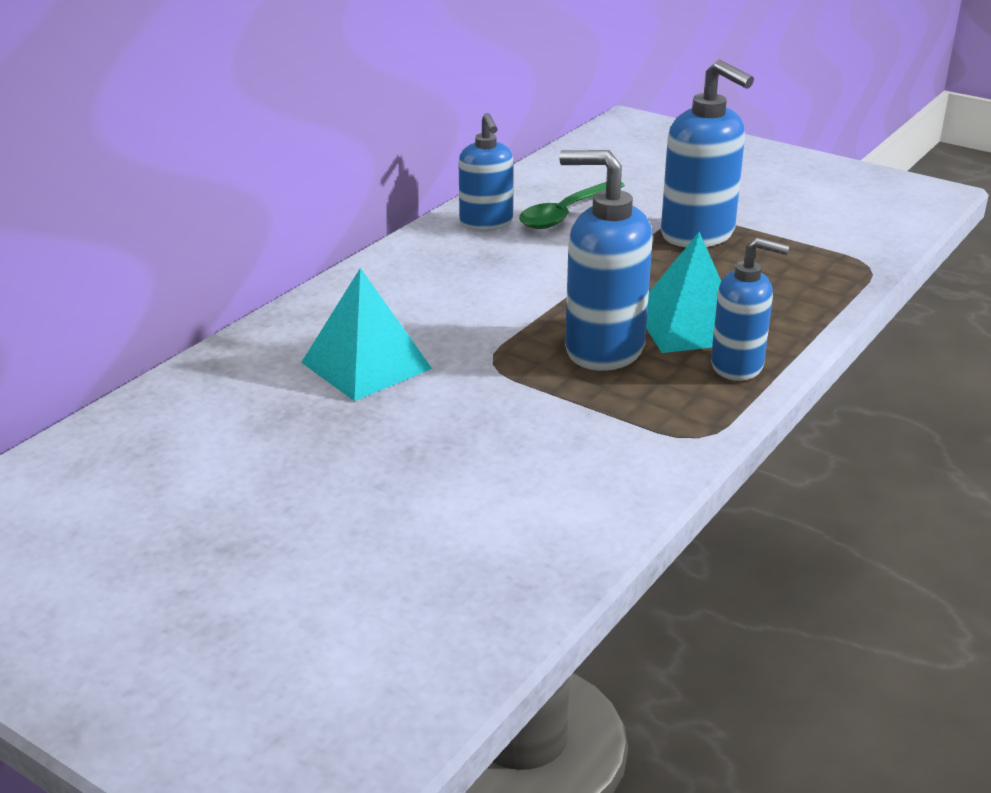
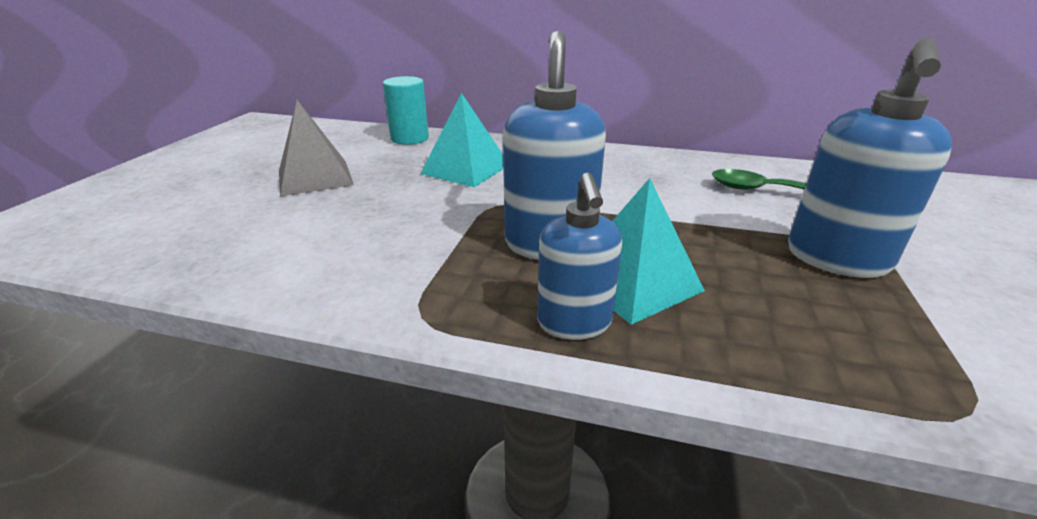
camera: 70 degrees right, 0 degrees up
blue soap dispenser [459,113,513,231] -> none
none -> grey pyramid [279,100,354,196]
none -> turquoise cylinder [383,76,429,145]

